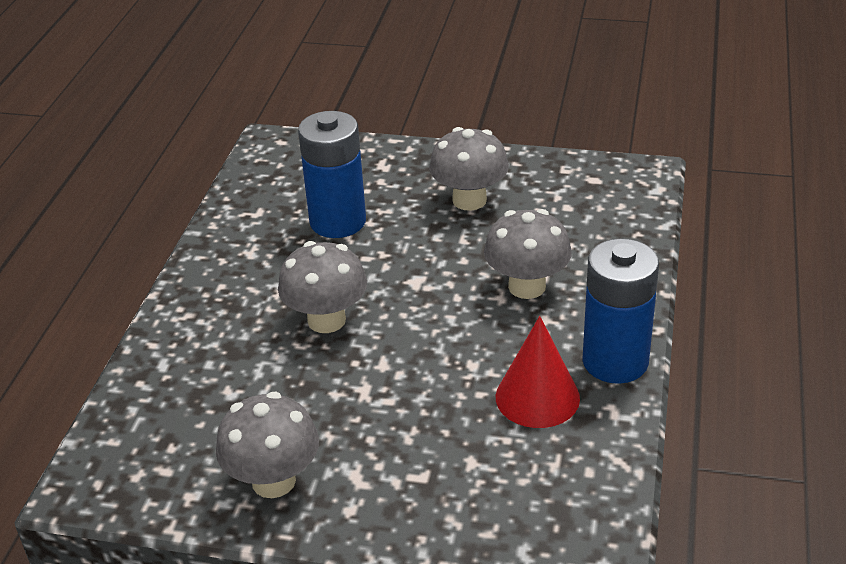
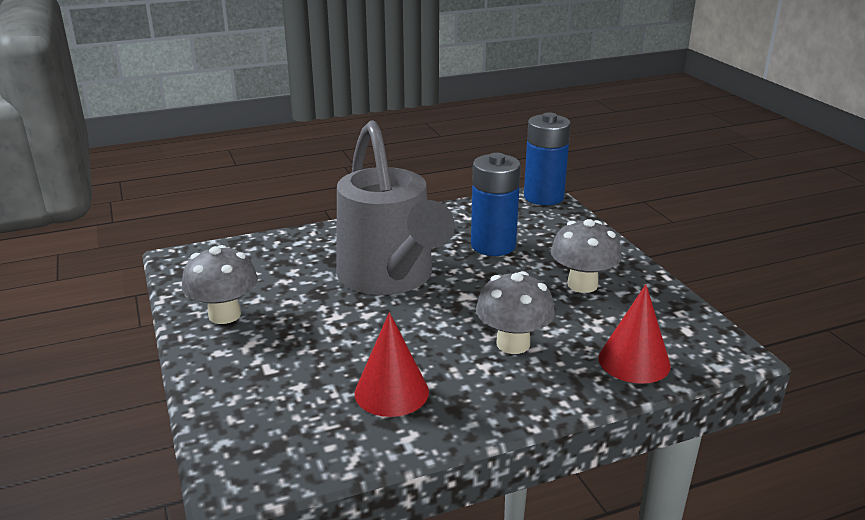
camera: 55 degrees right, 10 degrees down
grey mushroom [278,241,367,333] -> grey watering can [336,120,455,295]
blue battery [582,238,659,384] -> blue battery moved to [524,112,571,205]
none -> red cone [599,284,671,384]

